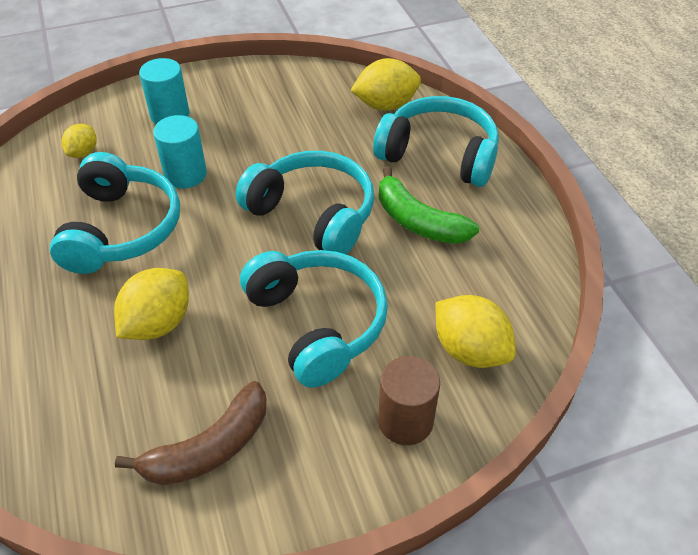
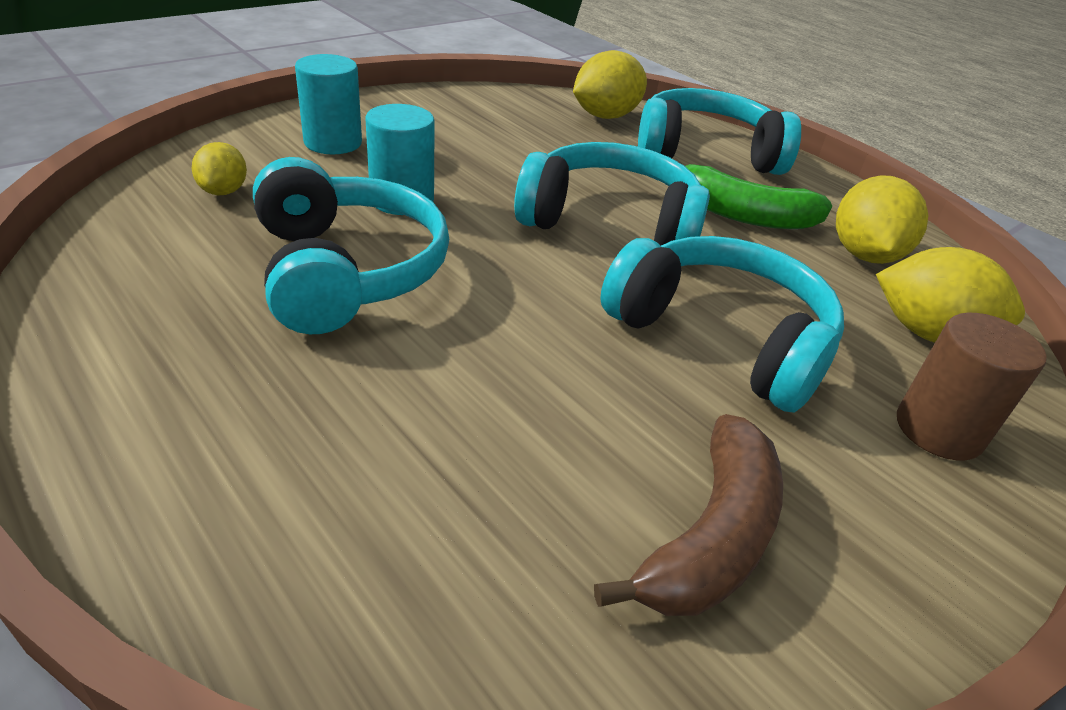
camera: 25 degrees left, 10 degrees down
yellow lemon [114,268,189,340] -> yellow lemon moved to [836,175,928,264]

